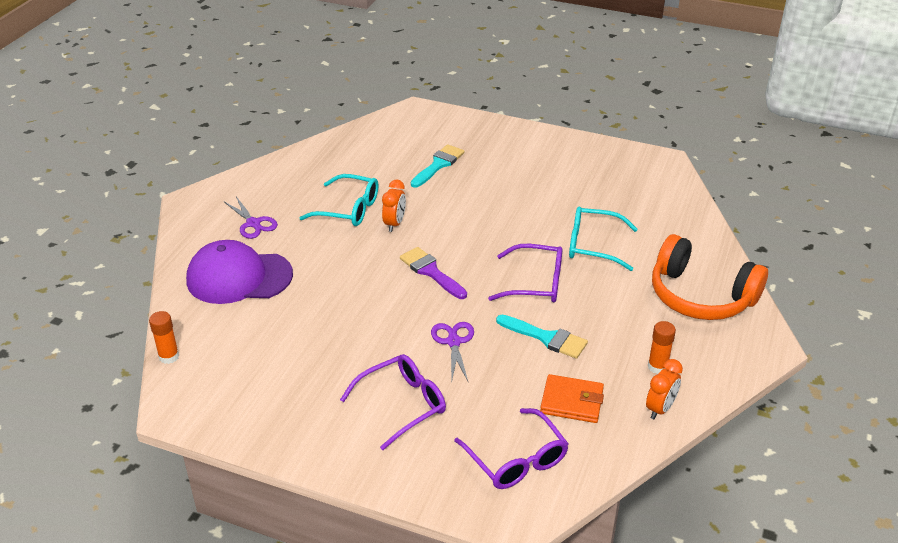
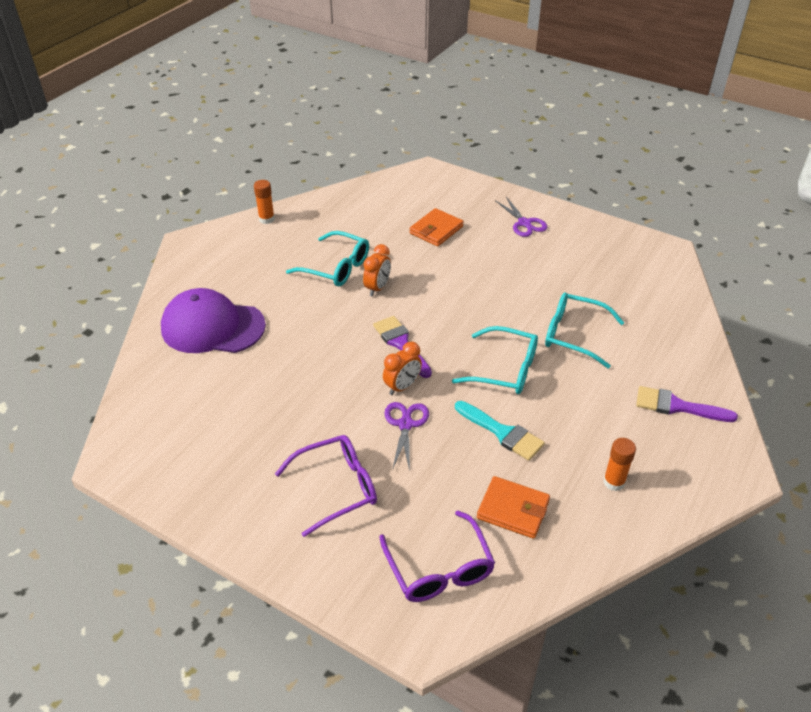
camera: 10 degrees right, 5 degrees up
orange glue stick [149,311,179,364] -> orange glue stick moved to [254,180,275,224]
purple scissors [224,197,278,239] -> purple scissors moved to [495,197,548,237]
turquoise brush [411,144,465,188] -> orange wallet [410,208,464,246]
purple glasses [488,244,562,302] -> turquoise glasses [452,326,538,394]
orange clock [646,359,683,419] -> orange clock moved to [383,342,422,395]
orange headphones [652,234,768,320] -> purple brush [636,386,738,422]

